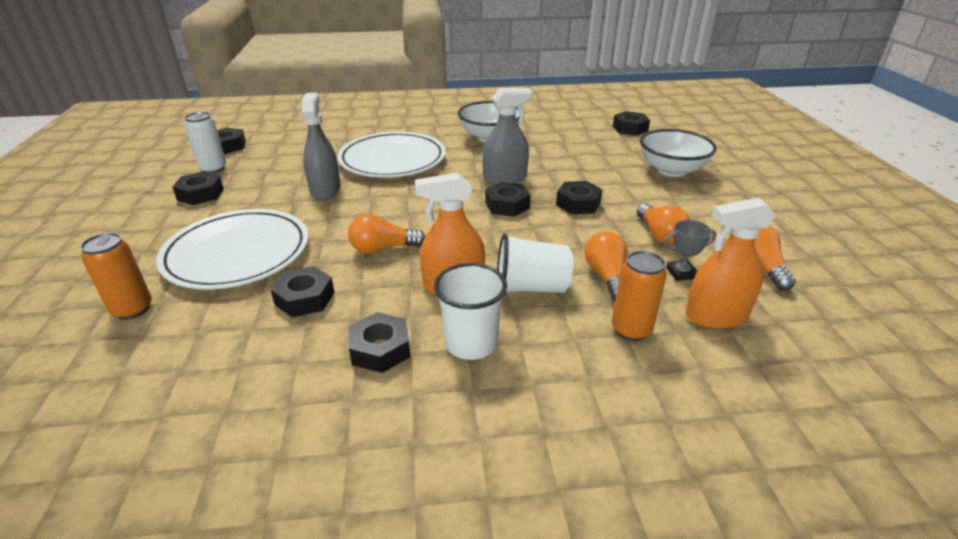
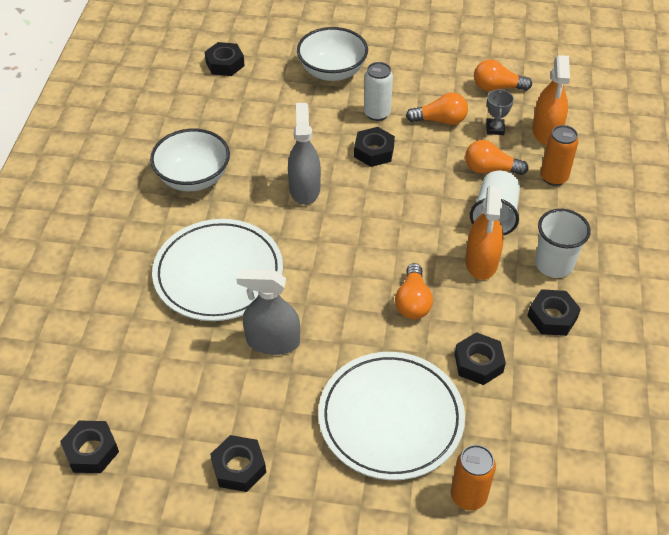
camera: 75 degrees left, 15 degrees up
white can [184,112,226,174] -> white can moved to [364,62,393,121]
black nut [485,182,531,217] -> none

